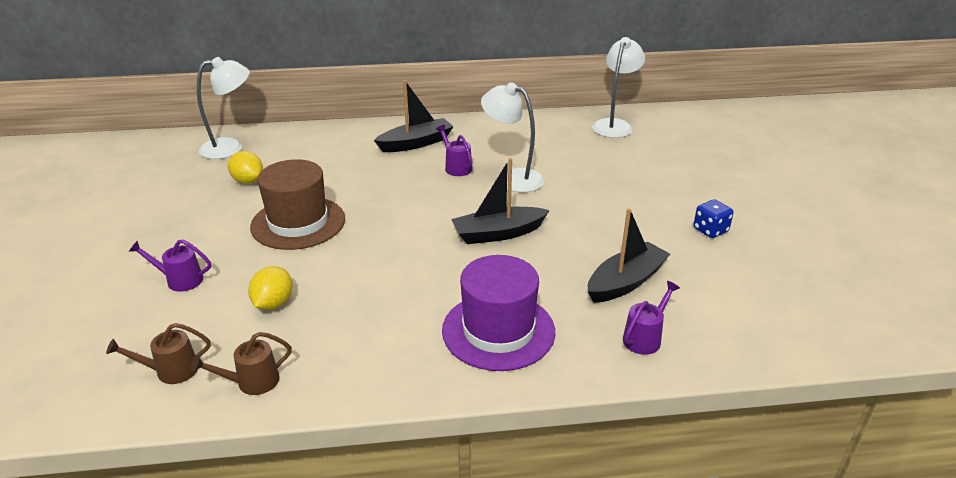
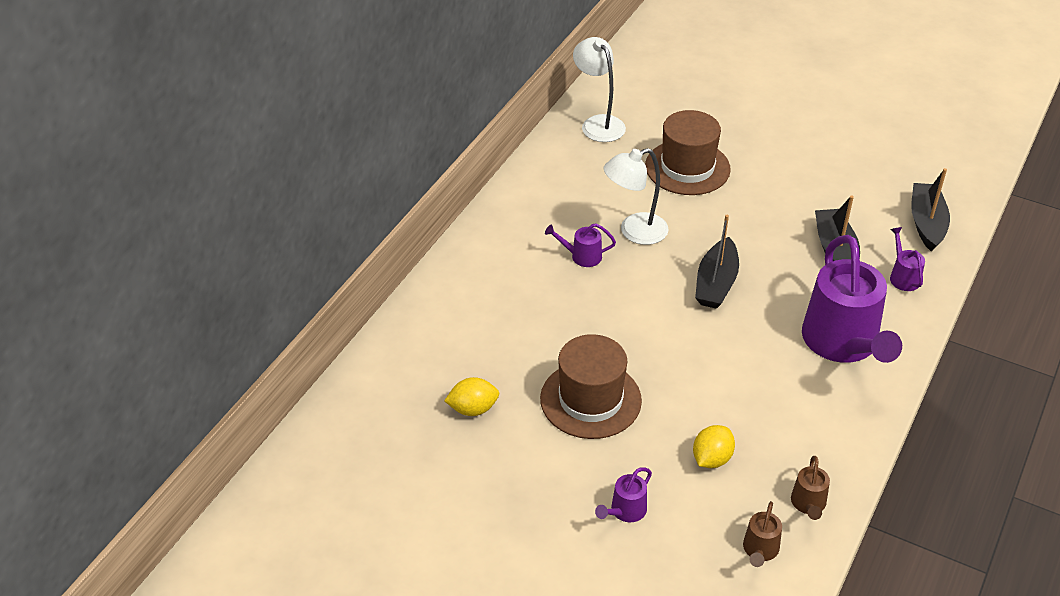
camera: 55 degrees left, 10 degrees up
white lamp [197,57,250,159] -> none
yellow lemon [248,266,293,310] -> yellow lemon turned 75 degrees clockwise [693,425,735,468]
black boat [374,80,454,152] -> black boat moved to [911,168,950,252]
purple hat [442,255,555,371] -> purple watering can [802,235,902,363]
blue dice [693,199,734,238] -> none
none -> brown hat [645,110,731,195]

